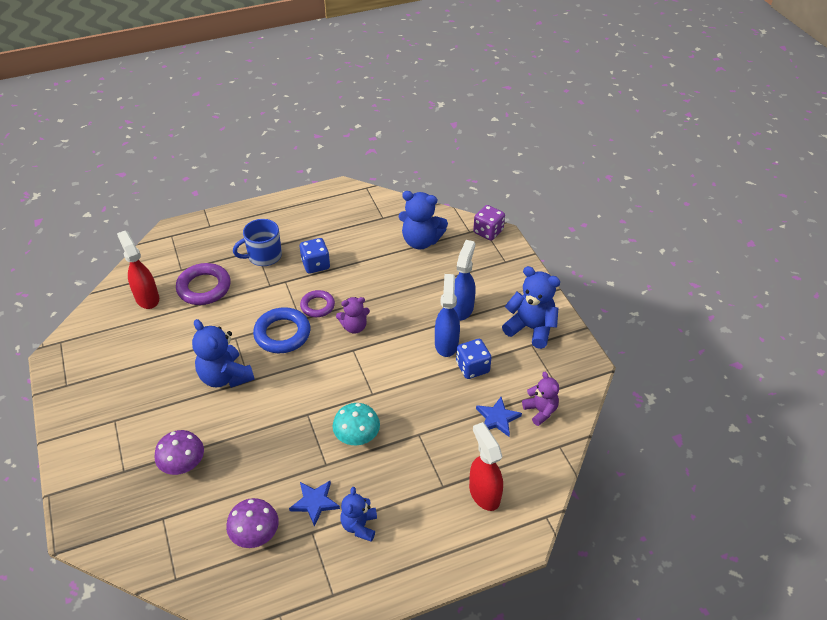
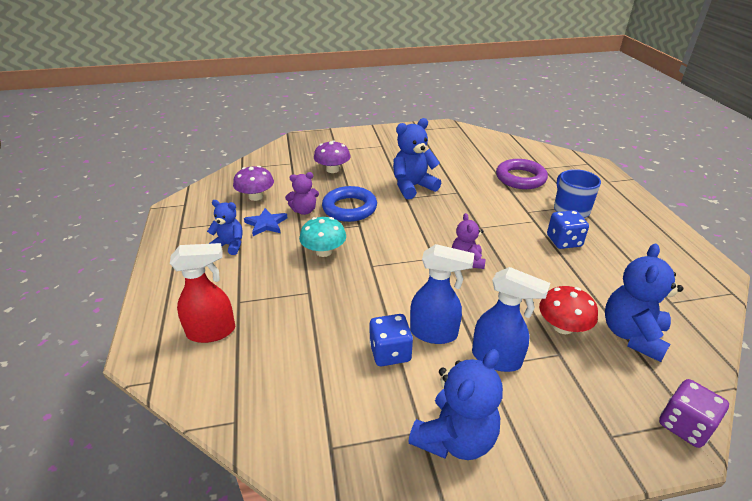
camera: 100 degrees right, 10 degrees down
red spray bottle [117,231,159,309] -> none
blue ring [253,307,310,353] -> blue ring moved to [322,186,377,222]
purple ring [300,290,335,317] -> none
blue star [476,397,522,437] -> none
purple teddy bear [522,372,559,426] -> purple teddy bear moved to [285,172,319,215]
none -> red mushroom [539,286,598,334]

